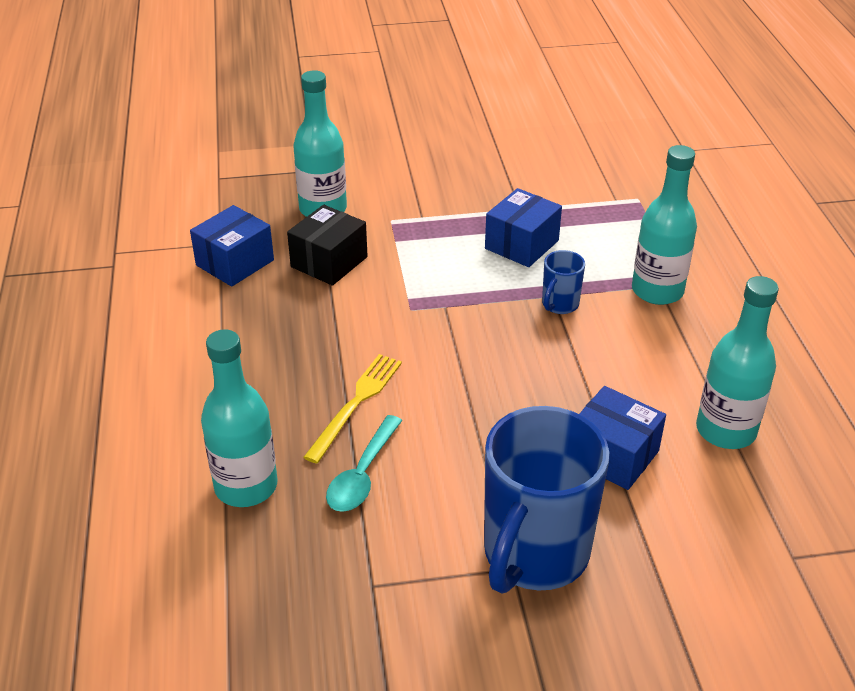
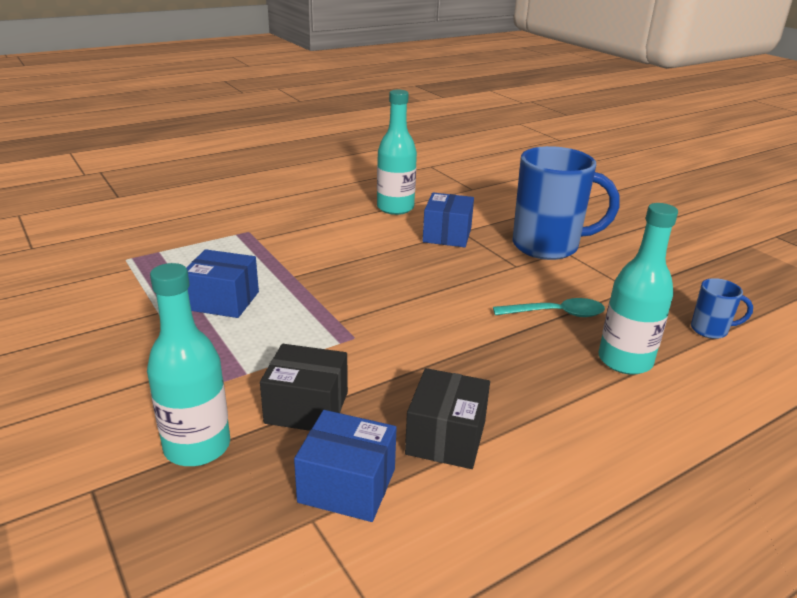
camera: 115 degrees left, 10 degrees down
yellow fork [303,354,402,464] -> none
blue mug [542,250,585,314] -> blue mug moved to [691,278,753,339]
turquoise bottle [632,145,697,305] -> none
none -> black box [405,368,490,469]

